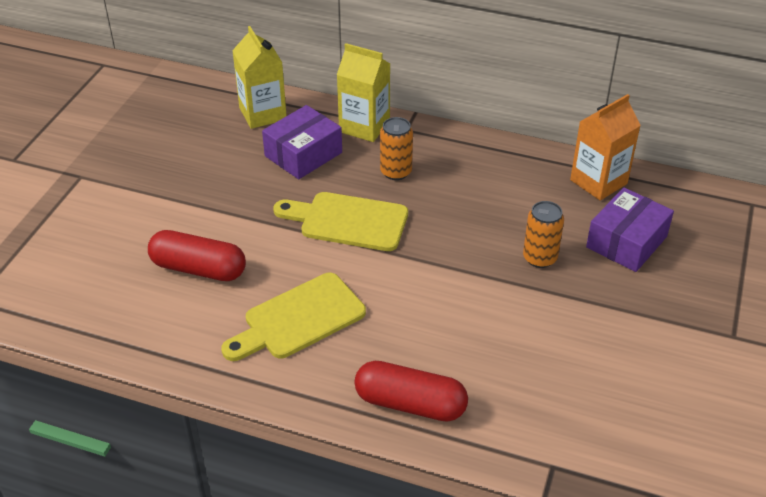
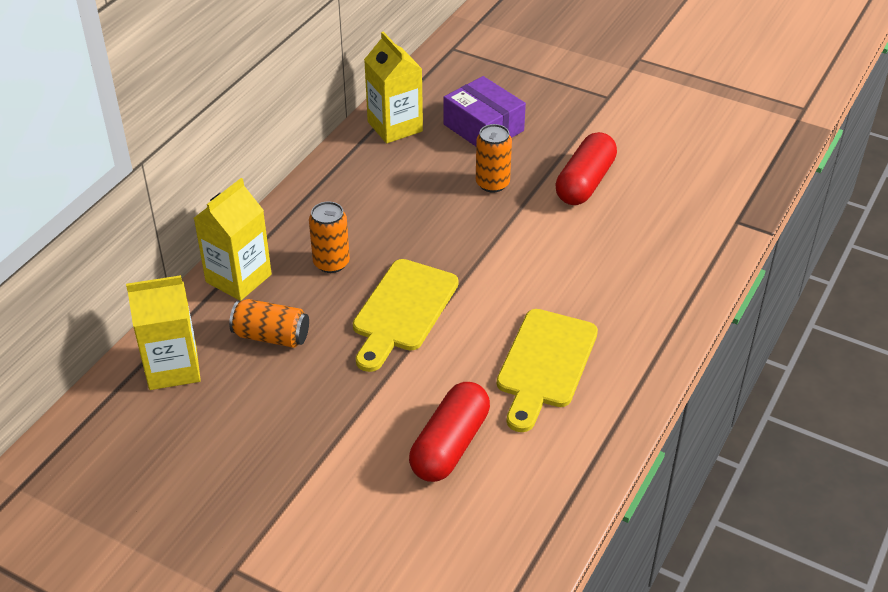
camera: 80 degrees left, 0 degrees up
yellow cutting board [221,273,366,361] -> yellow cutting board turned 45 degrees clockwise [497,309,598,432]
purple box [262,105,342,179] -> orange can [229,299,309,348]
red capsule [354,361,468,422] -> red capsule moved to [555,132,617,205]
orange carton [570,94,641,201] -> yellow carton [364,32,423,143]

